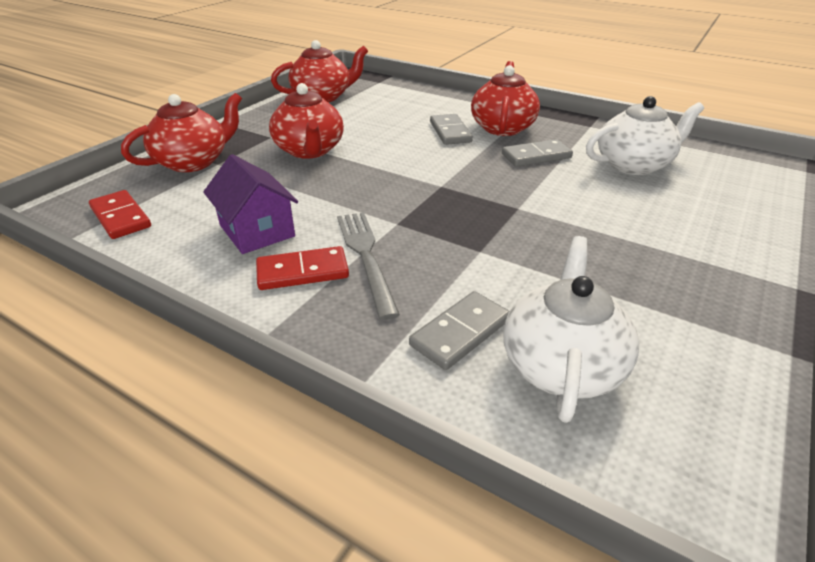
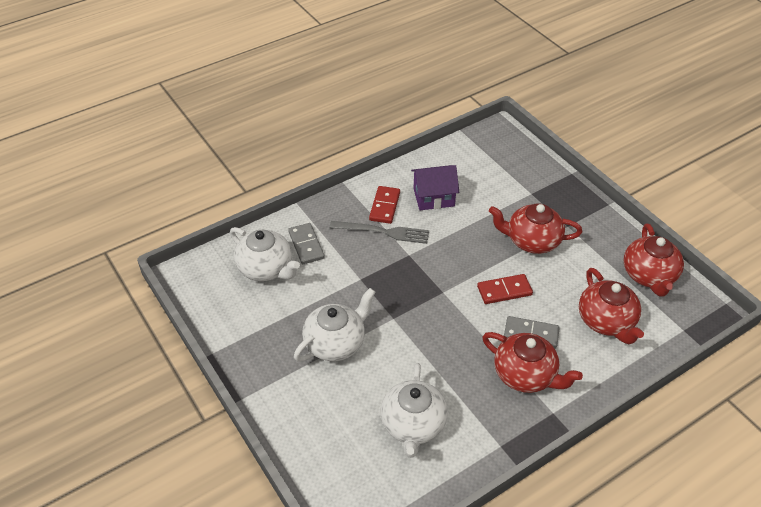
camera: 115 degrees right, 10 degrees up
red domino [89,190,151,239] -> red domino moved to [477,274,533,304]
red teapot [121,93,242,172] -> red teapot moved to [579,268,644,344]
grey domino [502,139,573,167] -> none
none -> white teapot [294,288,375,362]

